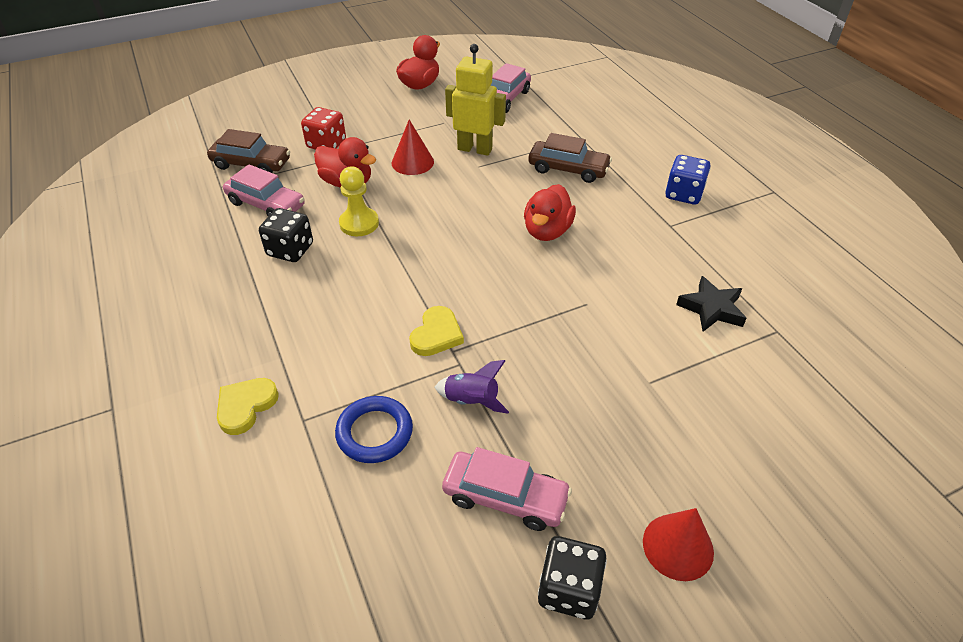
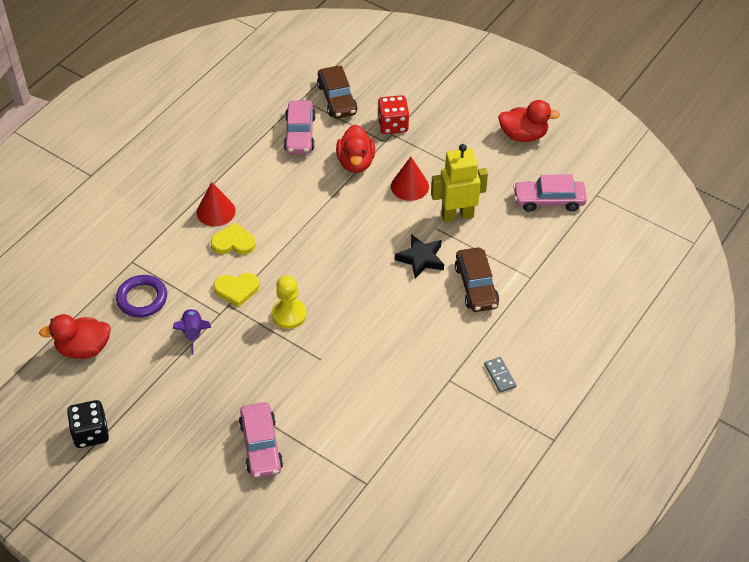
camera: 60 degrees right, 5 degrees up
yellow heart [217,378,279,435] -> yellow heart moved to [211,223,256,255]
black dice [259,208,313,262] -> none
blue ring [335,396,413,463] -> purple ring [116,275,167,317]
yellow pawn [339,166,379,236] -> yellow pawn moved to [272,275,307,329]
pink car [442,447,572,531] -> pink car moved to [239,402,283,478]
yellow robot [445,44,506,156] -> yellow robot turned 90 degrees counterclockwise [431,144,488,222]
red duck [524,184,576,241] -> red duck moved to [39,314,111,359]
red cone [643,508,714,581] -> red cone moved to [197,182,236,227]
blue dice [665,155,711,205] -> grey domino [484,357,517,393]
black star [676,276,746,332] -> black star moved to [395,234,444,279]

